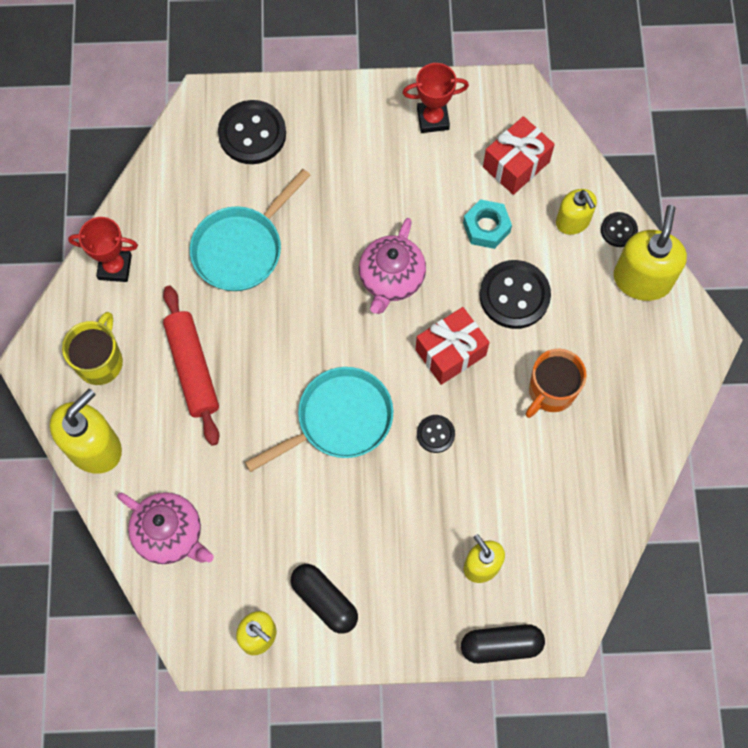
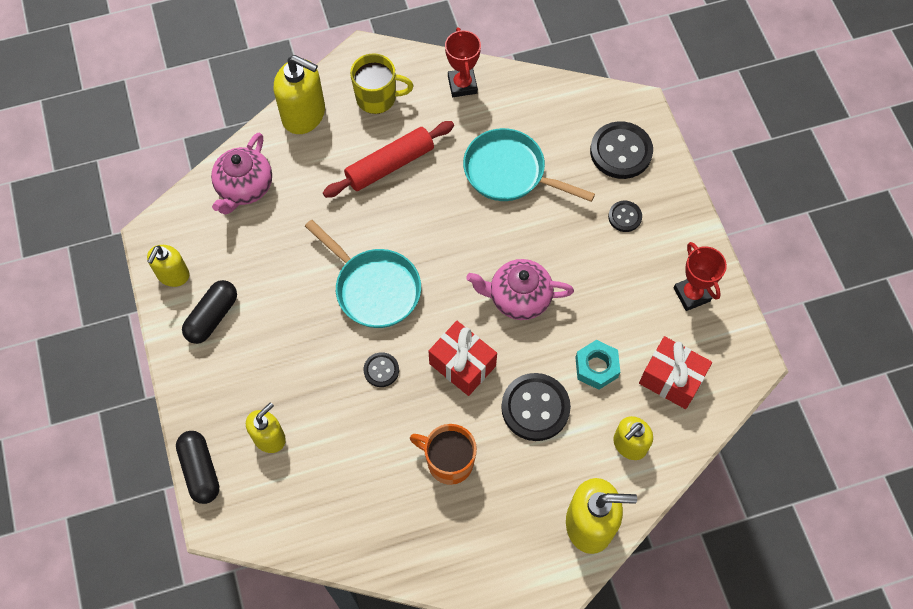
camera: 75 degrees right, 5 degrees down
black button [601,212,638,247] -> black button moved to [608,201,642,232]

